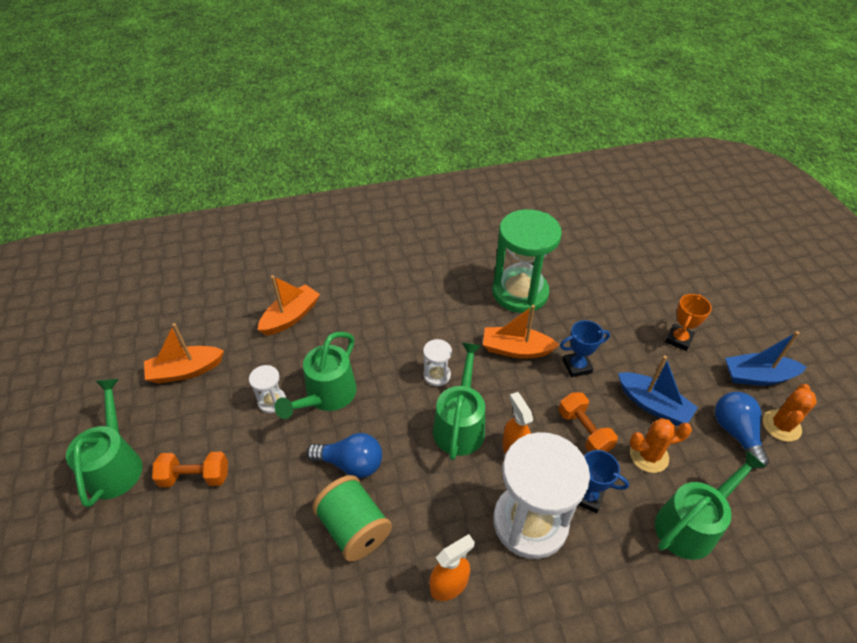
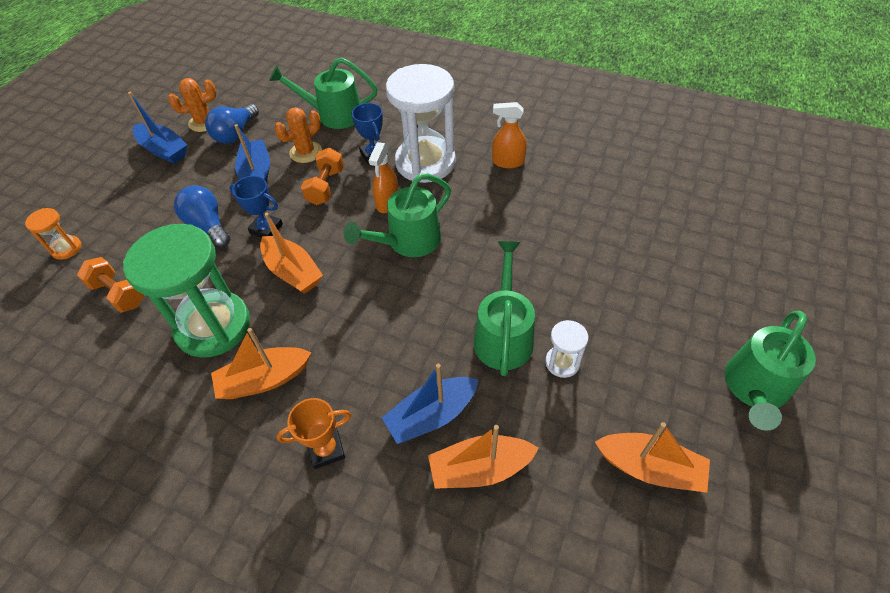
camera: 140 degrees left, 5 degrees up
orange dumbbell [152,452,228,487] -> orange dumbbell moved to [77,257,145,313]
green watering can [274,332,357,419] -> green watering can turned 60 degrees counterclockwise [474,241,535,376]
blue light bulb [306,433,382,478] -> blue light bulb moved to [174,185,230,247]
green spool [312,475,392,562] -> none
white hourglass [423,339,452,386] -> none
orange cactus [629,418,692,473] -> orange cactus turned 75 degrees counterclockwise [275,107,322,163]
orange trophy [665,294,712,351] -> orange trophy moved to [277,398,351,469]
none -> orange hourglass [25,208,82,260]
none -> orange boat [211,328,312,399]
none -> blue boat [382,364,478,444]

